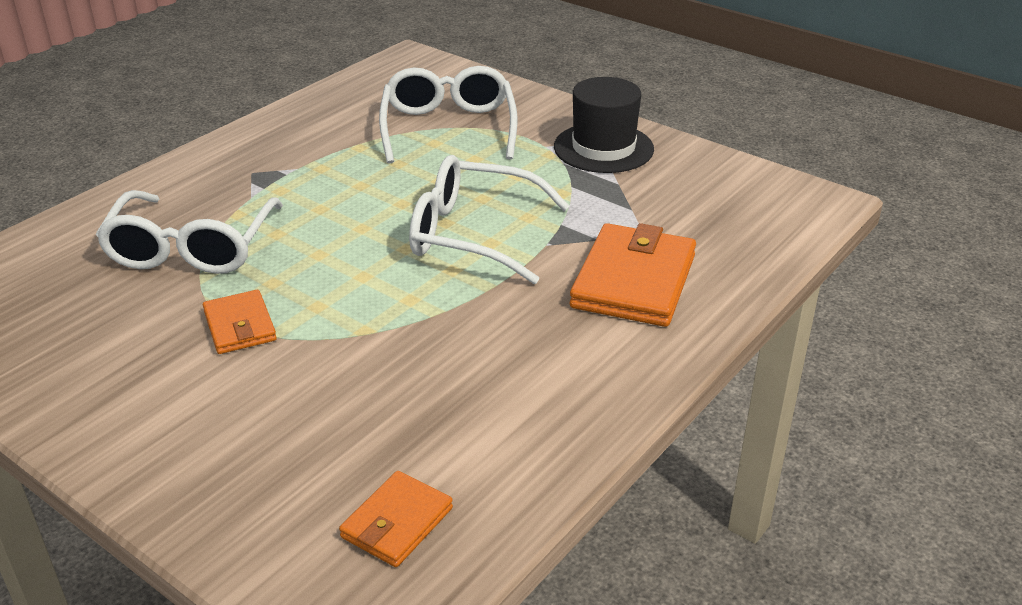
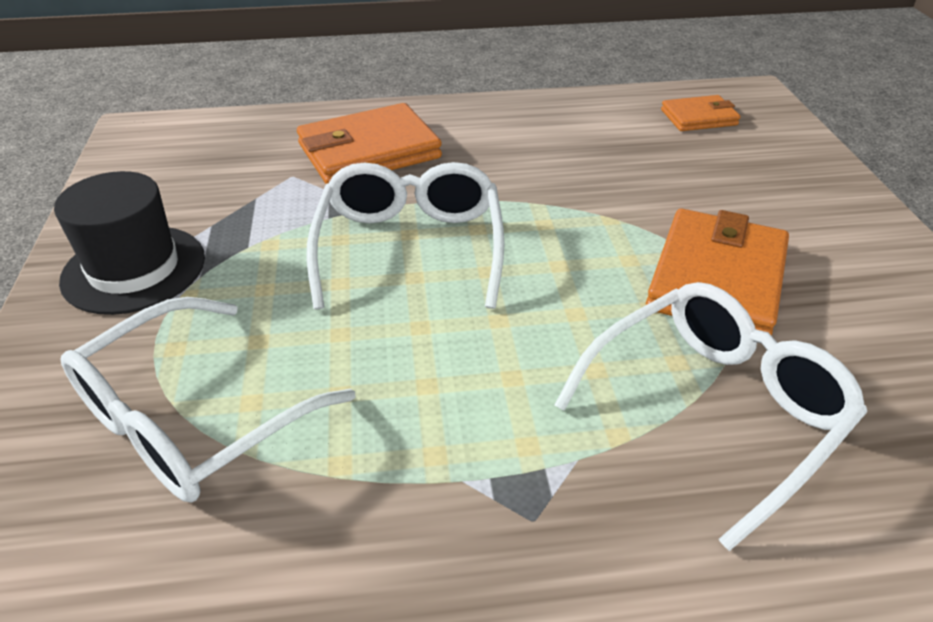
camera: 135 degrees left, 5 degrees up
orange wallet [203,290,277,354] -> orange wallet [646,209,789,335], size x1.79
white glasses [409,155,570,284] -> white glasses turned 150 degrees counterclockwise [307,162,505,309]

